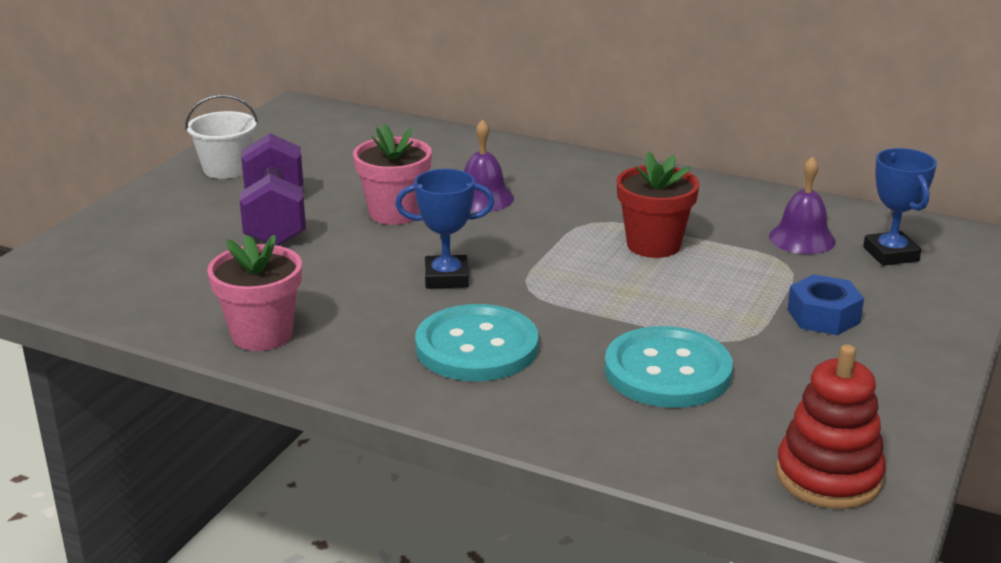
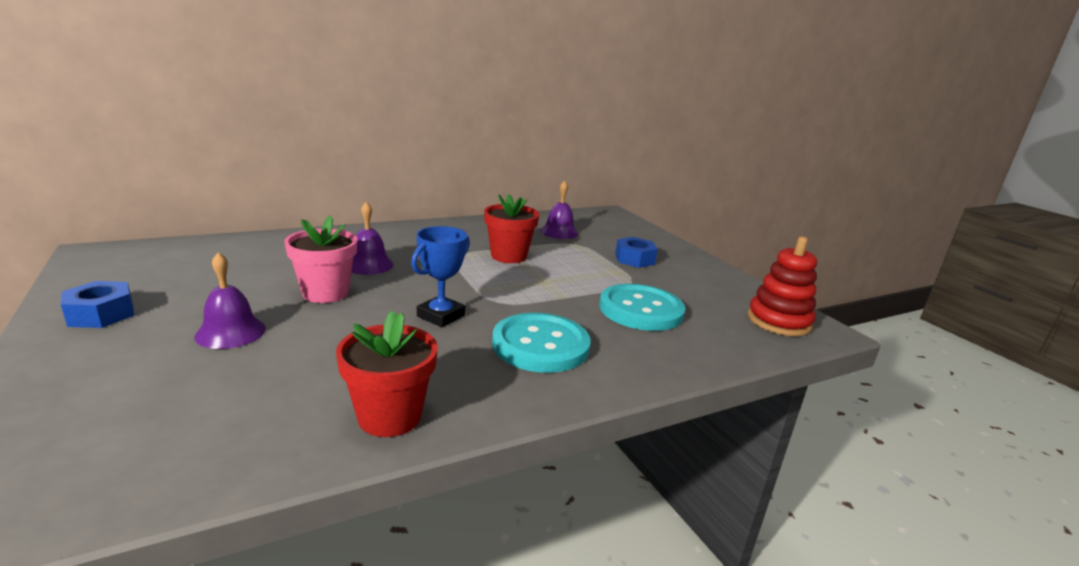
camera: 55 degrees left, 5 degrees down
white bucket [185,95,258,179] -> blue nut [61,281,134,328]
pink flower pot [207,235,302,351] -> red flower pot [336,311,438,437]
purple dumbbell [240,133,306,246] -> purple bell [195,252,266,349]
blue trophy [863,148,937,266] -> none

